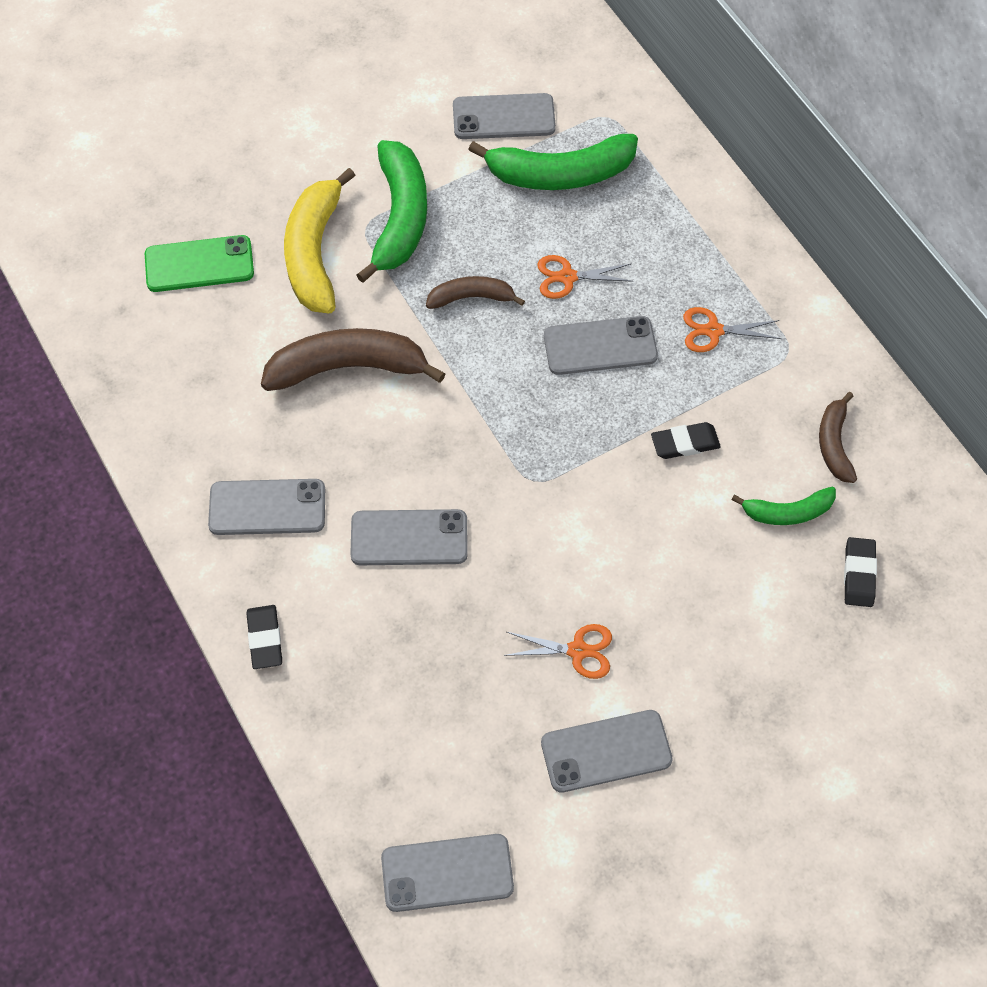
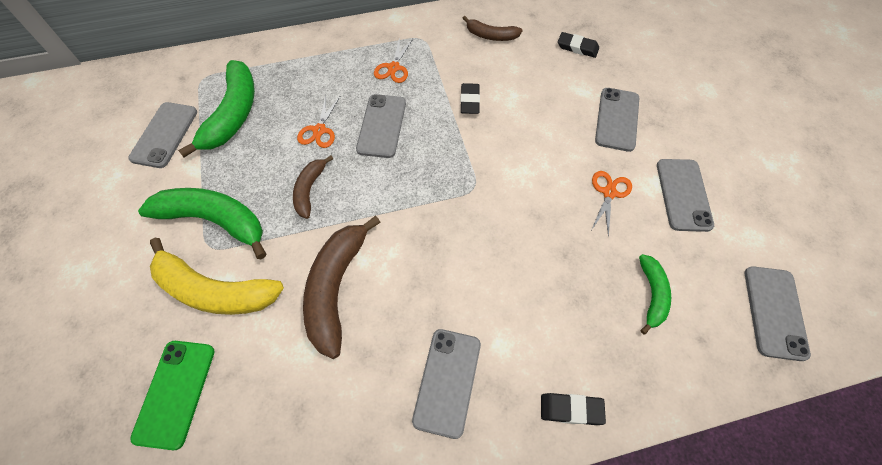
camera: 75 degrees left, 0 degrees up
grey phone [350,509,468,565] -> grey phone moved to [595,88,639,152]
green banana [731,487,836,525] -> green banana moved to [639,254,671,335]

